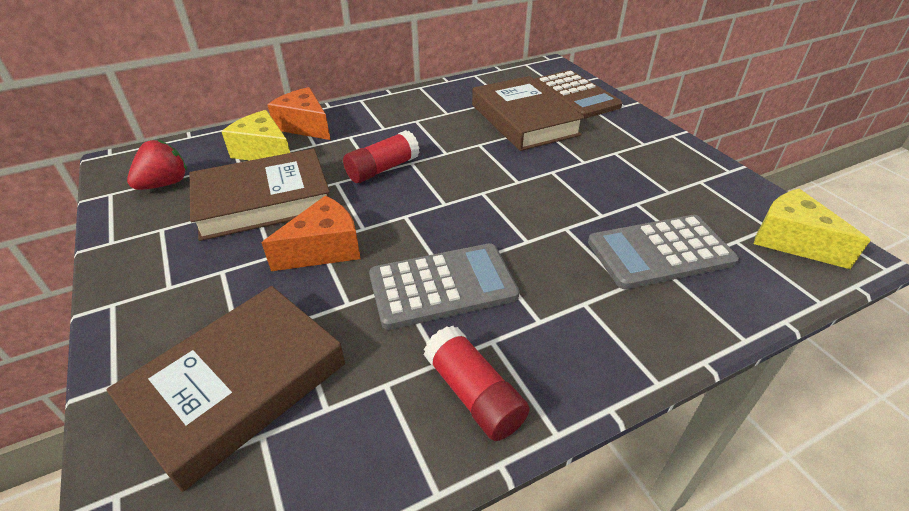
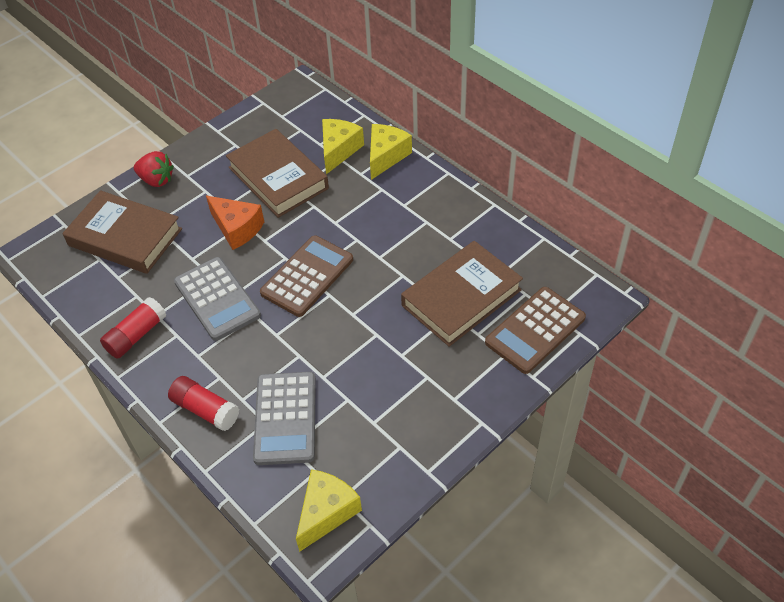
camera: 75 degrees right, 10 degrees up
red strawberry [127,139,187,190] -> red strawberry moved to [134,151,174,187]
orange cheese [268,87,330,140] -> yellow cheese [370,124,412,180]
red glue stick [343,130,420,183] -> red glue stick moved to [168,376,239,431]
grey calculator [588,215,739,289] -> grey calculator turned 150 degrees counterclockwise [253,372,316,465]
none -> brown calculator [260,235,353,317]

